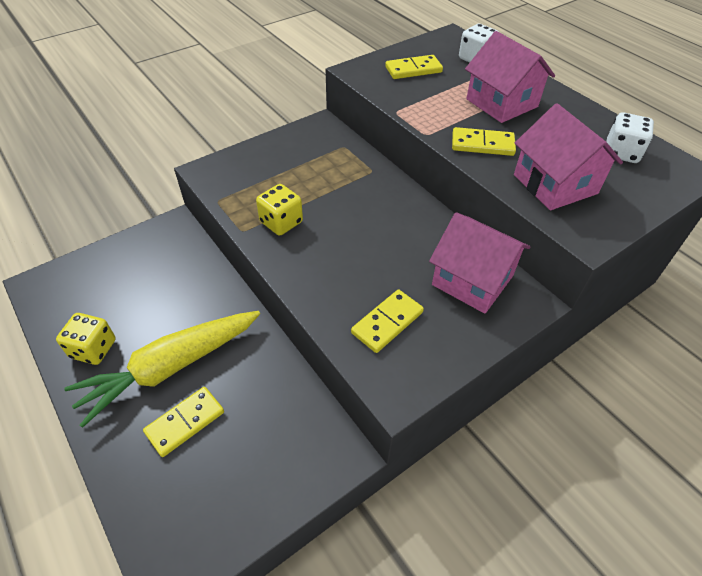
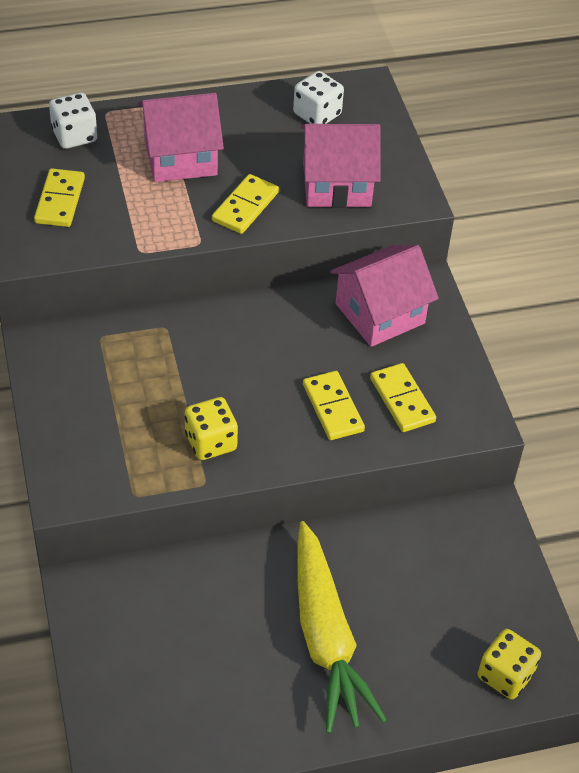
camera: 70 degrees left, 0 degrees up
yellow dice [56,313,116,365] -> yellow dice moved to [478,629,541,699]
yellow domino [143,387,224,457] -> yellow domino moved to [303,371,365,440]

